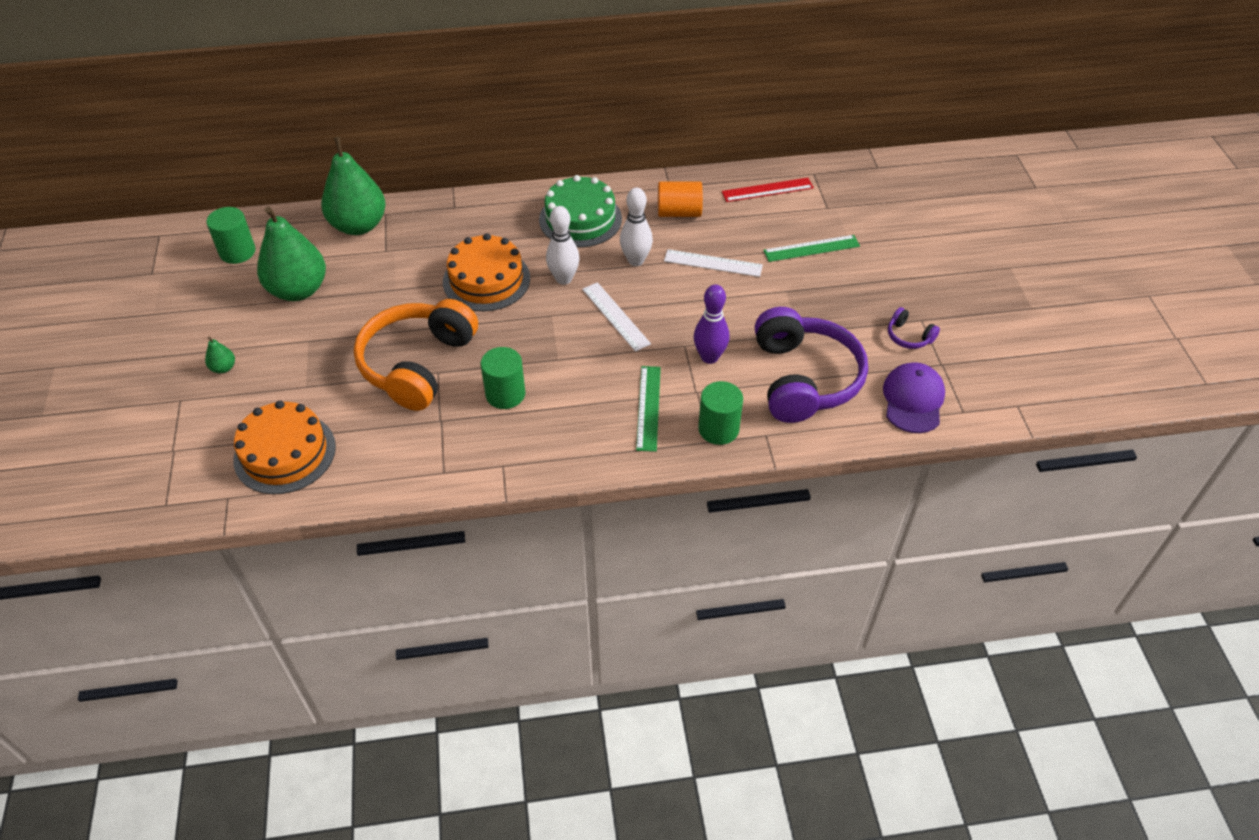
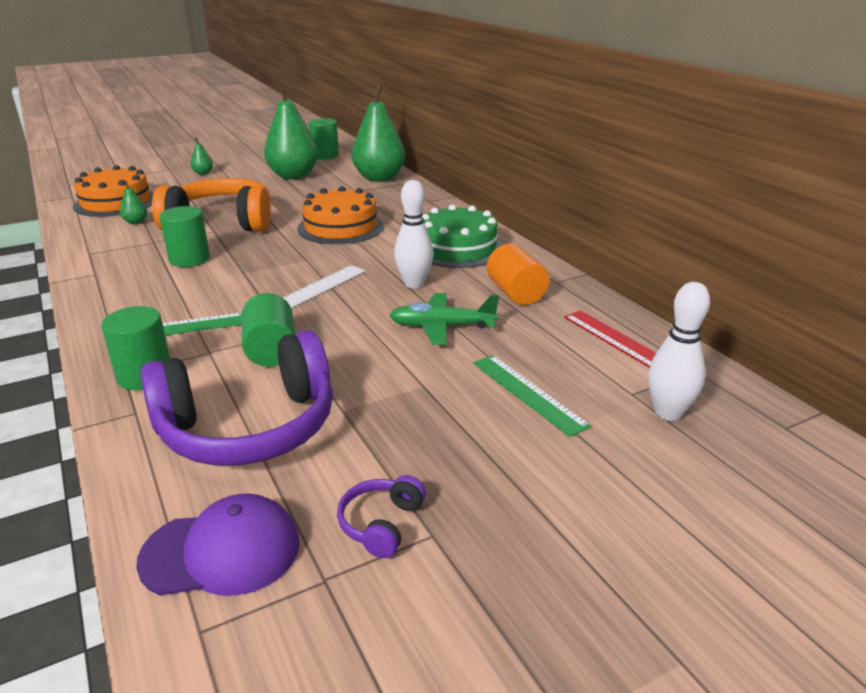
camera: 70 degrees right, 20 degrees down
white bowling pin [546,206,580,285] -> white bowling pin moved to [648,282,710,421]
white ruler [664,249,763,277] -> green plane [389,293,499,345]
purple bowling pin [694,285,729,364] -> green cylinder [242,293,295,367]
none -> green pear [120,181,148,224]

